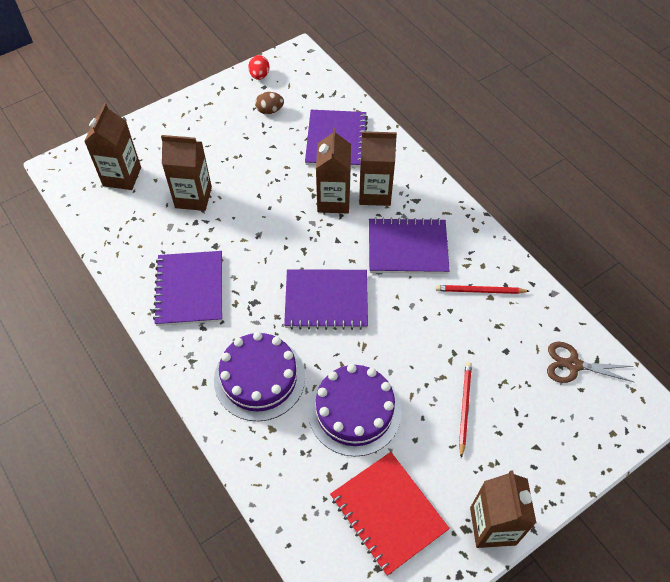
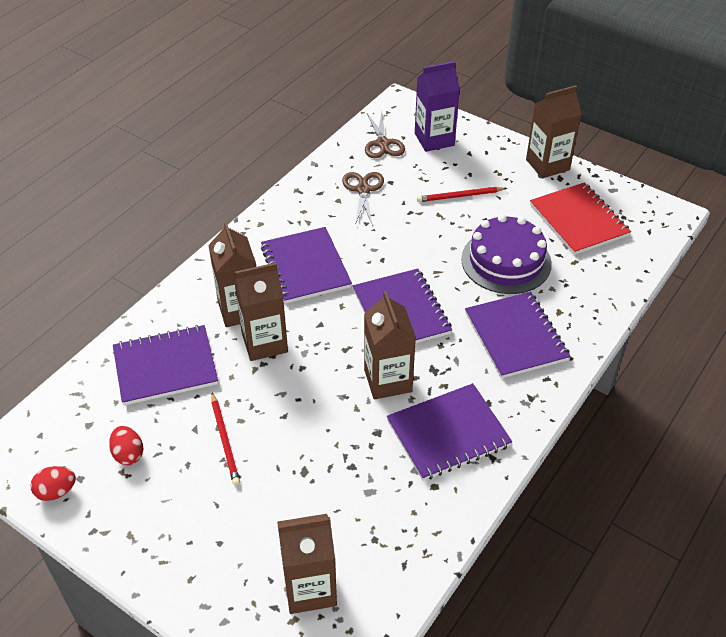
camera: 110 degrees left, 10 degrees down
brown carton [161,135,212,211] -> brown carton moved to [364,291,416,399]
purple cake [214,332,305,421] -> purple notebook [465,292,571,378]
brown egg [255,92,284,114] -> red egg [109,426,143,465]
red notebook [330,452,450,576] -> red notebook turned 60 degrees counterclockwise [530,182,631,255]
red pencil [435,285,529,294] -> red pencil moved to [211,392,240,486]
none -> brown scissors [342,172,384,226]
none -> purple carton [415,61,460,152]

